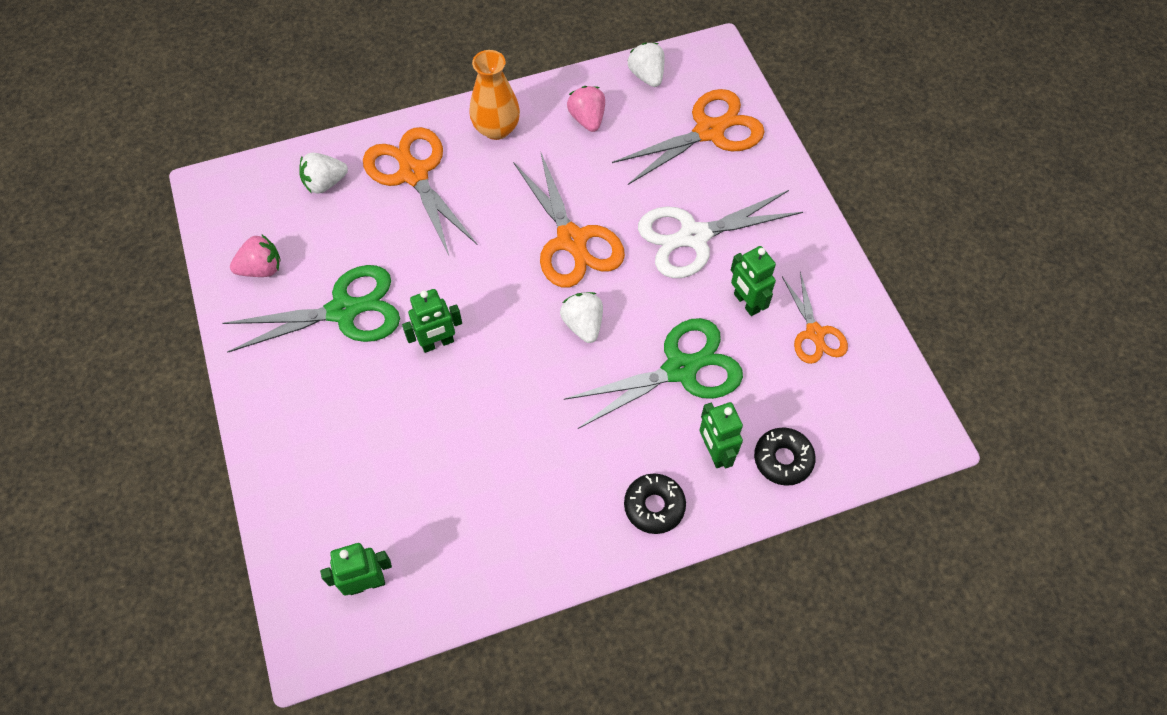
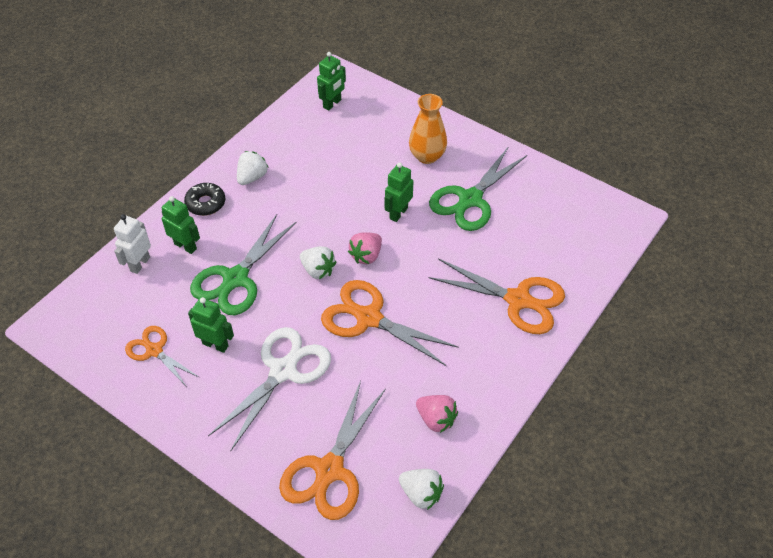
camera: 145 degrees right, 10 degrees down
pink strawberry [230,234,280,277] -> pink strawberry moved to [348,232,382,264]
white strawberry [299,153,348,194] -> white strawberry moved to [237,151,269,185]
orange vase [469,50,520,140] -> orange vase moved to [409,94,447,164]
black donut [754,428,816,486] -> white robot [114,214,151,274]

